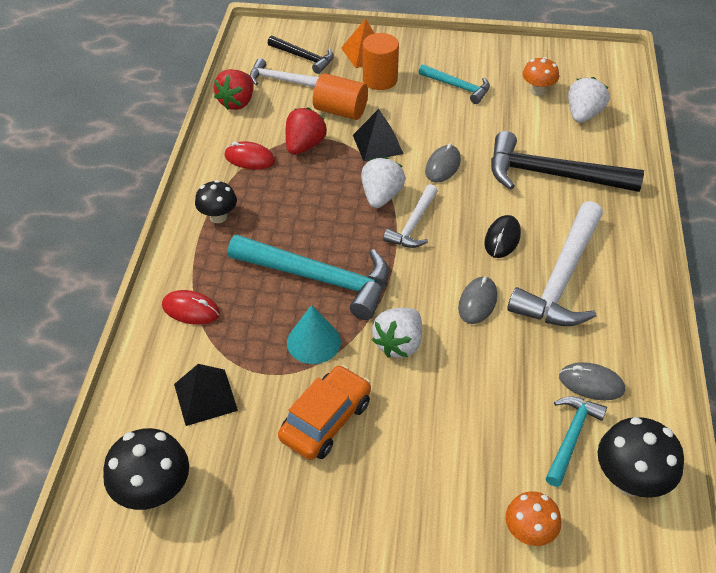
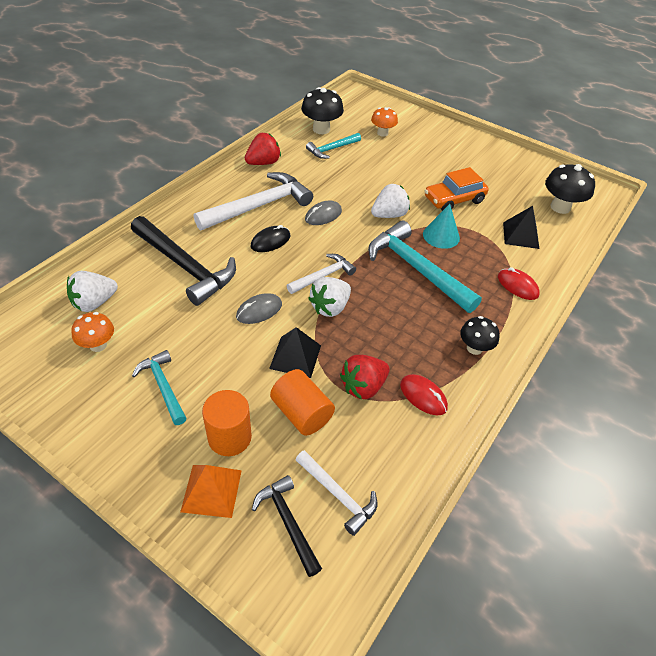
camera: 155 degrees left, 0 degrees up
red strawberry [214,69,254,110] -> red strawberry moved to [245,133,281,165]
grey mouse [559,362,625,400] -> none

